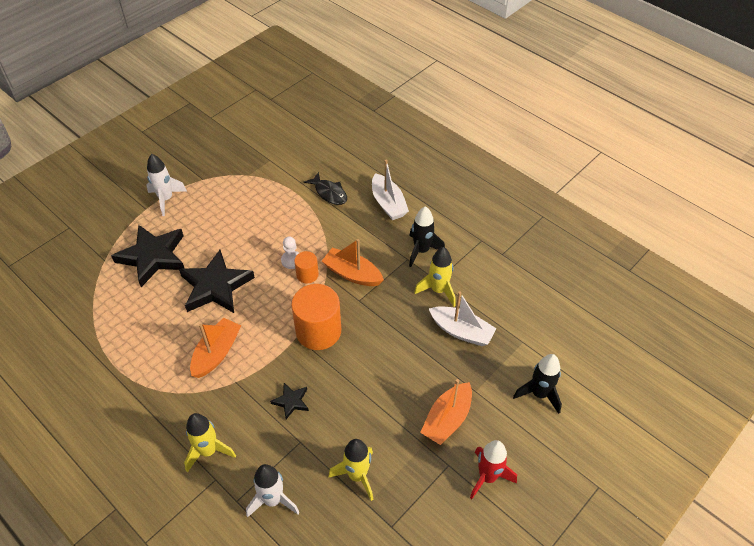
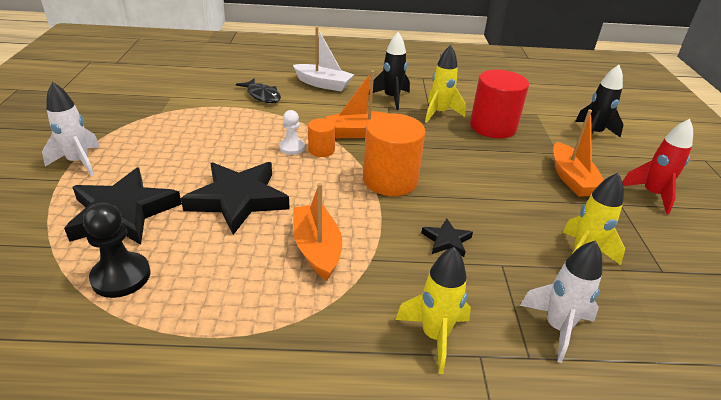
camera: 45 degrees left, 15 degrees down
black fish [303,172,347,205] -> black fish turned 45 degrees clockwise [236,78,281,103]
white boat [429,291,497,346] -> red cylinder [470,70,529,139]
none -> black pawn [83,203,151,298]

